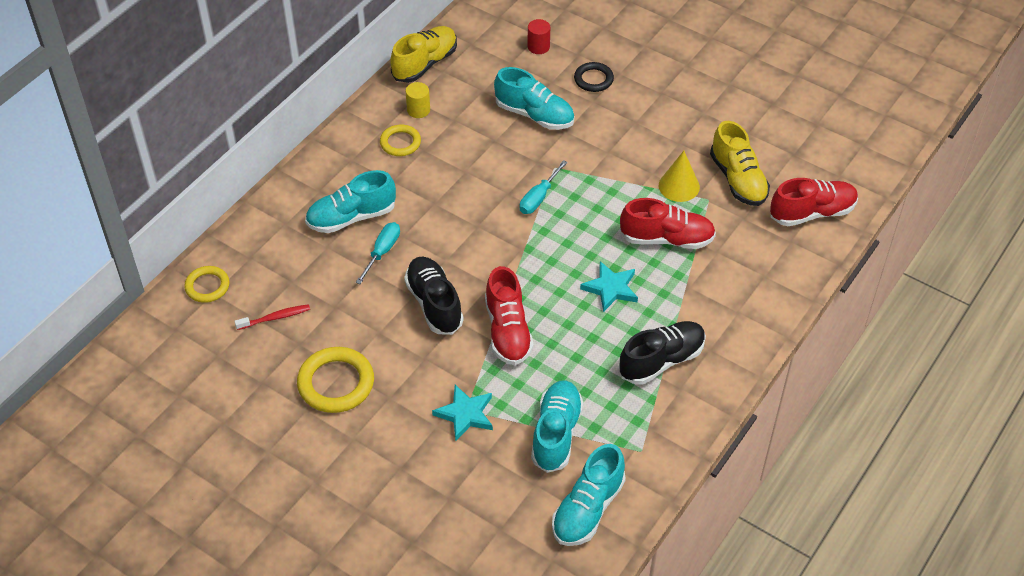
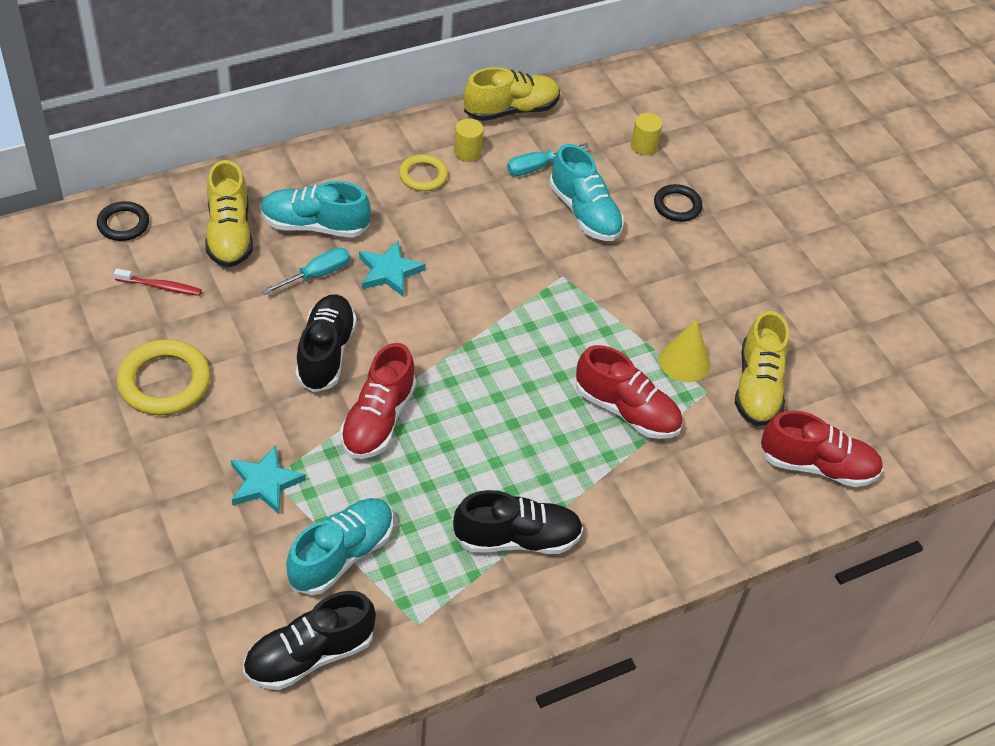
camera: 25 degrees right, 0 degrees up
yellow ring [184,266,229,303] -> black ring [97,201,149,241]
turquoise screwdriver [520,160,568,214] -> turquoise screwdriver moved to [507,143,589,176]
red cylinder [528,19,550,54] -> yellow cylinder [631,113,663,155]
turquoise shoe [552,444,626,546] -> black shoe [243,591,376,690]
turquoise star [580,261,638,312] -> turquoise star moved to [359,241,426,297]
none -> yellow shoe [205,160,253,268]

